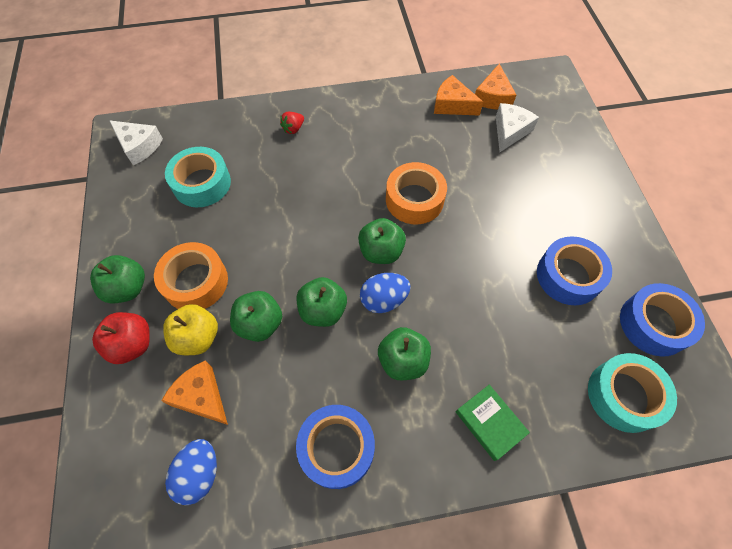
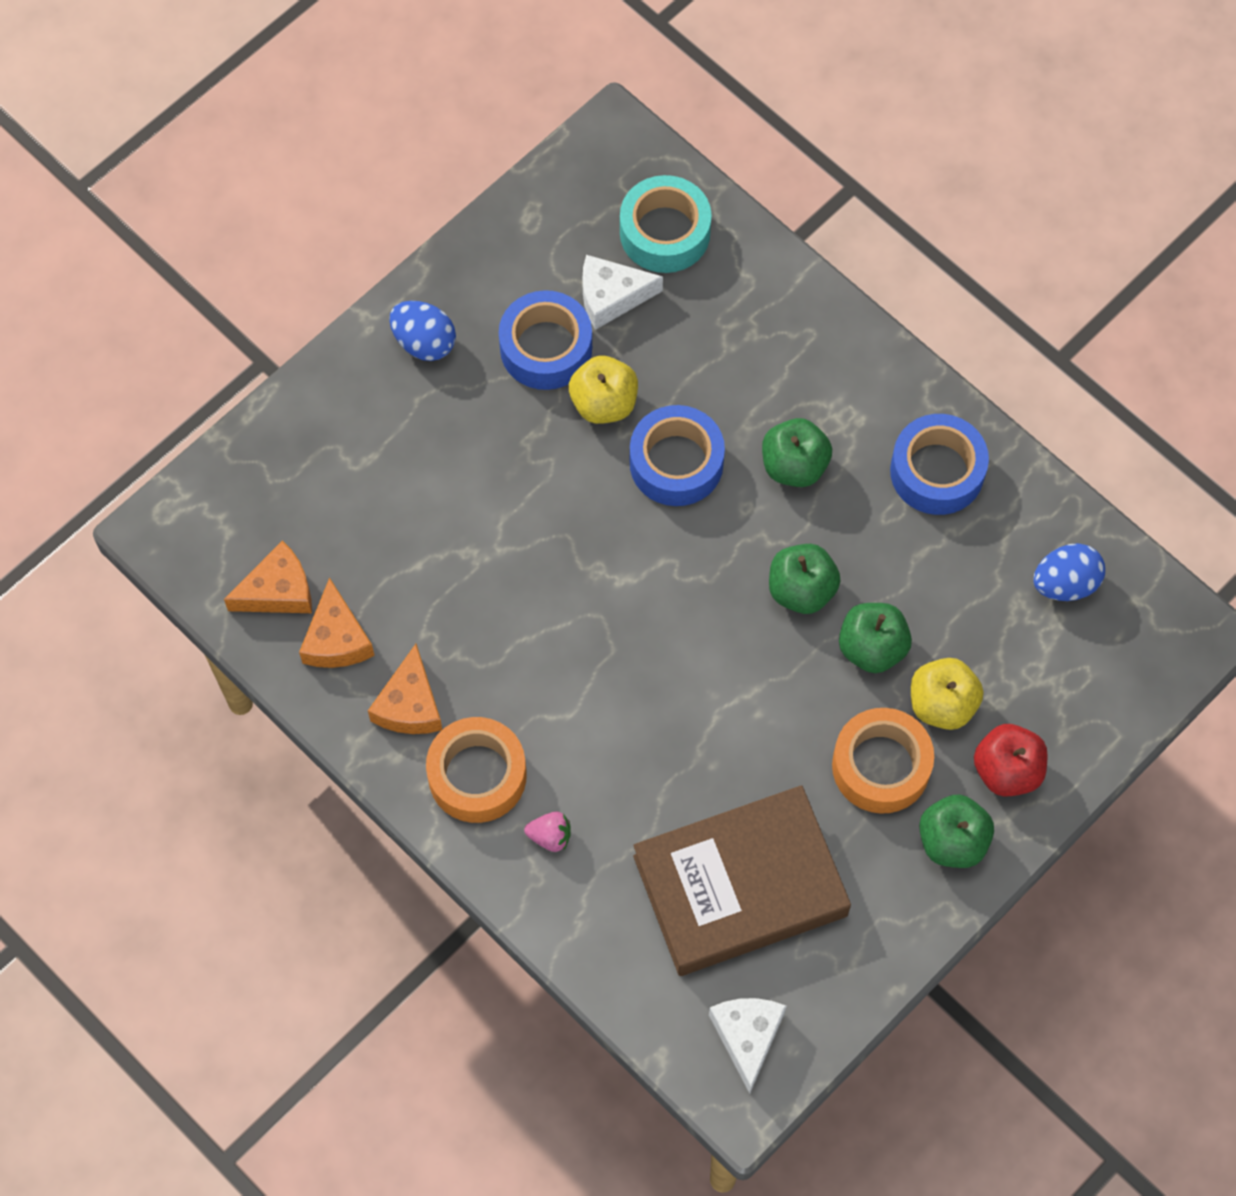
camera: 125 degrees left, 5 degrees up
orange cheese [161,361,228,425] -> orange cheese moved to [368,644,442,734]
turquoise tape [165,147,231,207] -> brown book [633,785,851,976]
red strawberry [280,112,304,134] -> pink strawberry [524,811,571,852]
green apple [358,218,406,264] -> none
blue egg [360,273,411,313] -> blue egg moved to [389,301,456,361]
orange tape [386,162,447,224] -> orange tape moved to [426,717,527,823]
green book [456,385,530,461] -> none
white cheese [496,103,539,152] -> white cheese moved to [582,255,663,330]
blue tape [620,283,705,357] -> blue tape moved to [630,405,725,506]
none -> yellow apple [569,355,638,424]

